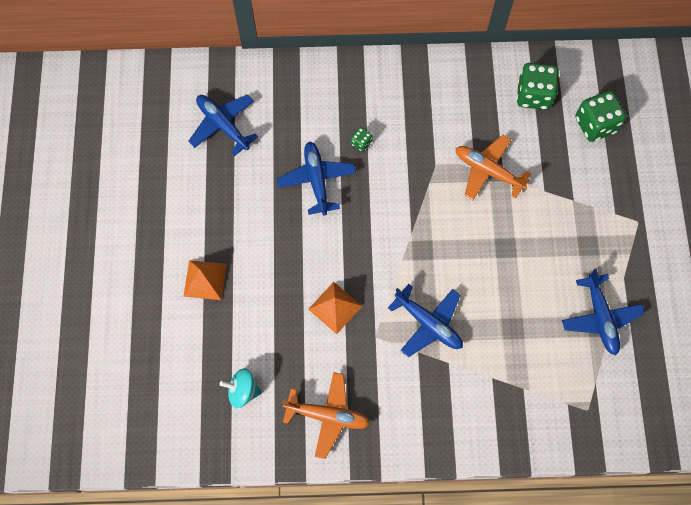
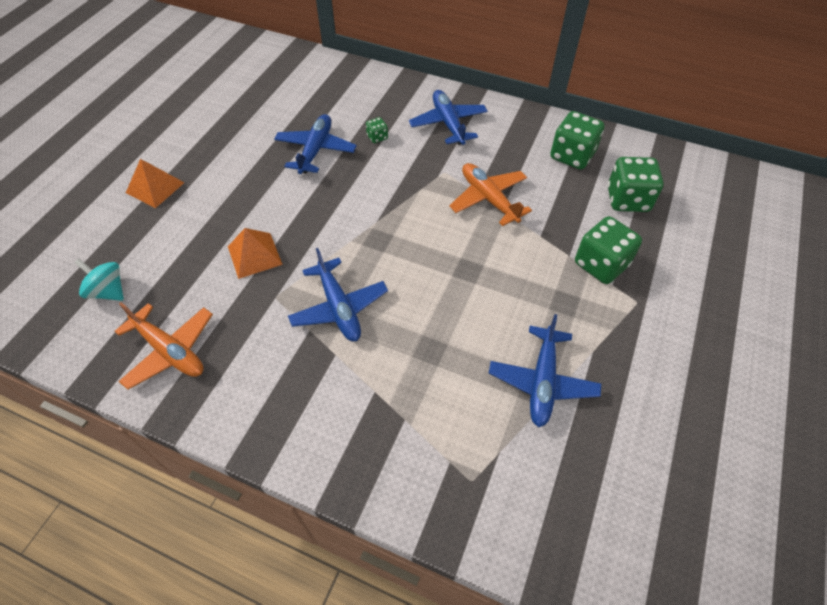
camera: 25 degrees right, 15 degrees down
blue plane [188,94,258,156] -> blue plane moved to [409,90,488,145]
none -> green dice [575,216,642,284]

